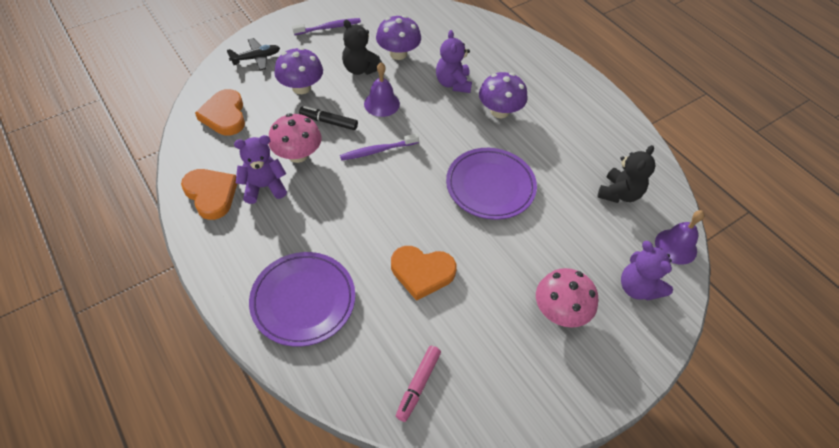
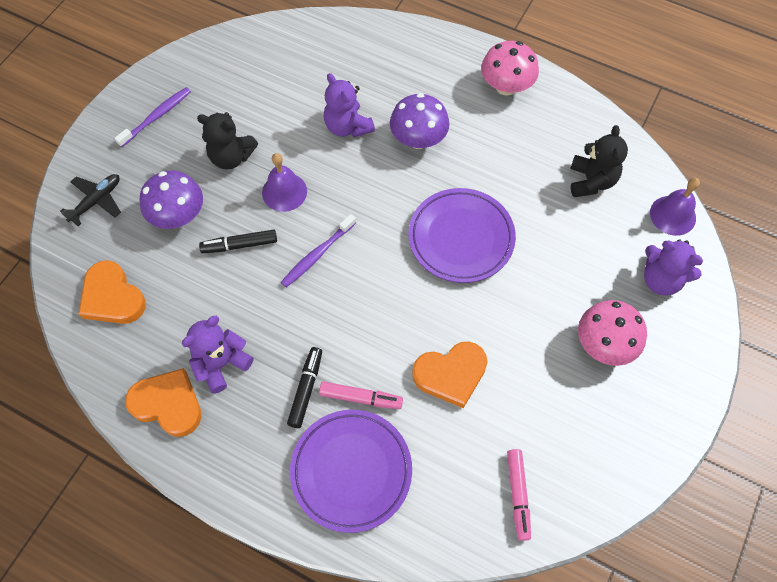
camera: 25 degrees left, 10 degrees up
pink mushroom [269,113,322,163] -> pink mushroom moved to [481,41,539,96]
purple mushroom [376,15,421,60] -> none
none -> black marker [287,347,322,428]
none -> pink marker [319,382,403,409]

